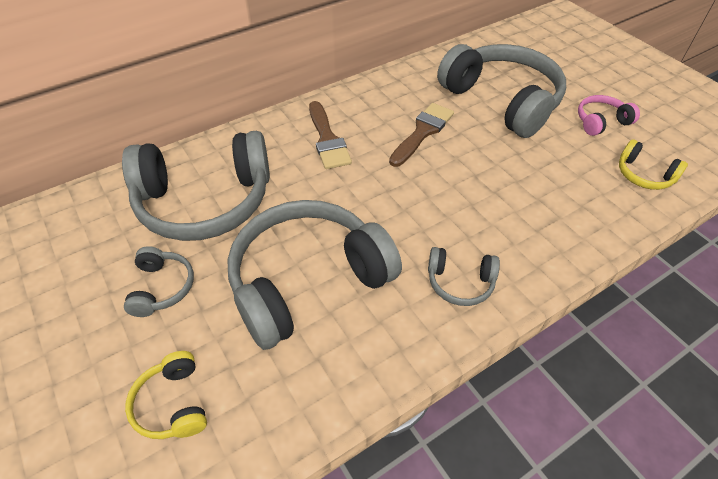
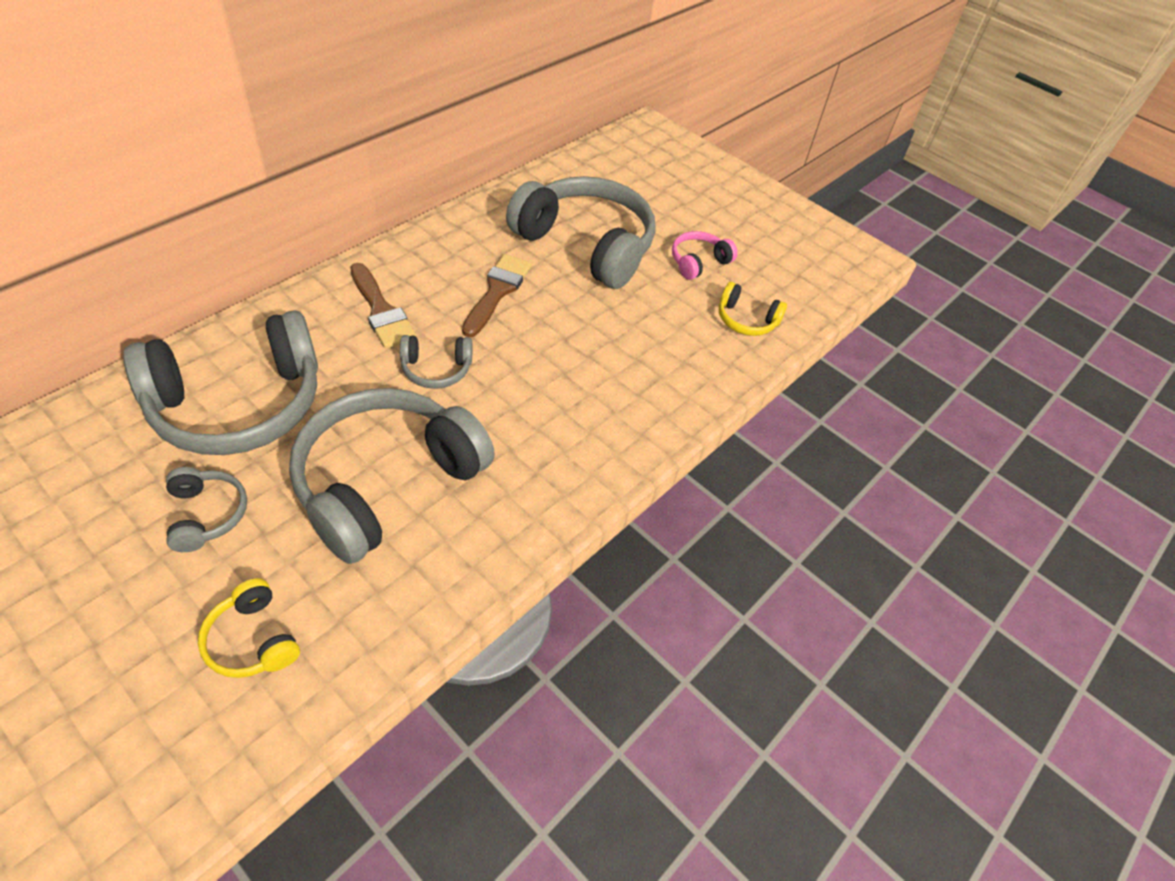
camera: 20 degrees left, 0 degrees up
grey headphones [428,247,500,306] -> grey headphones moved to [400,335,472,389]

